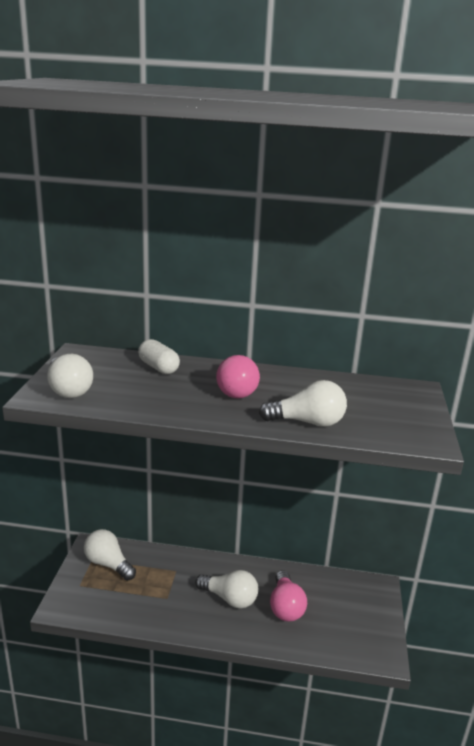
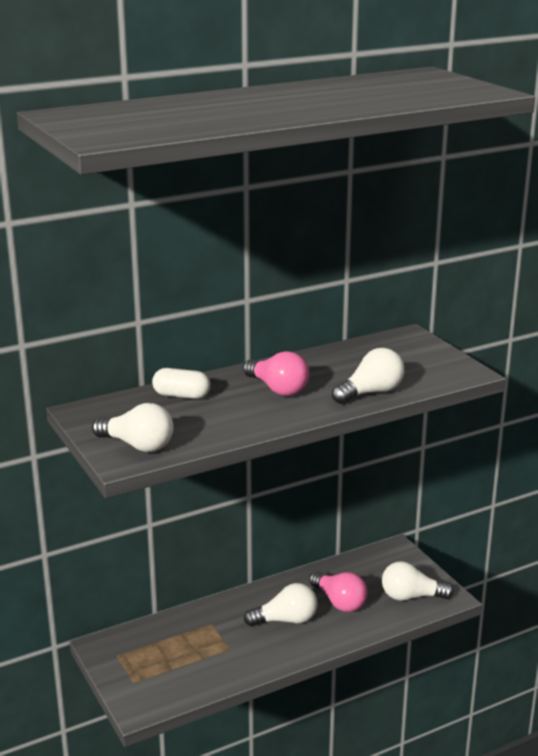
camera: 35 degrees left, 0 degrees up
white light bulb [84,529,136,581] -> white light bulb moved to [382,561,454,601]

